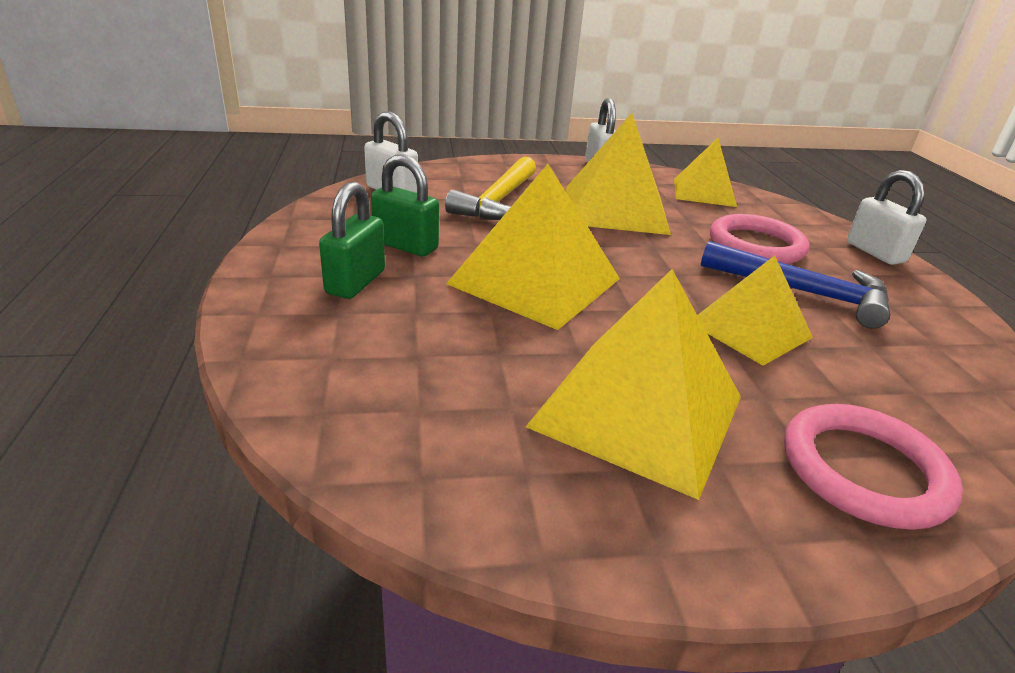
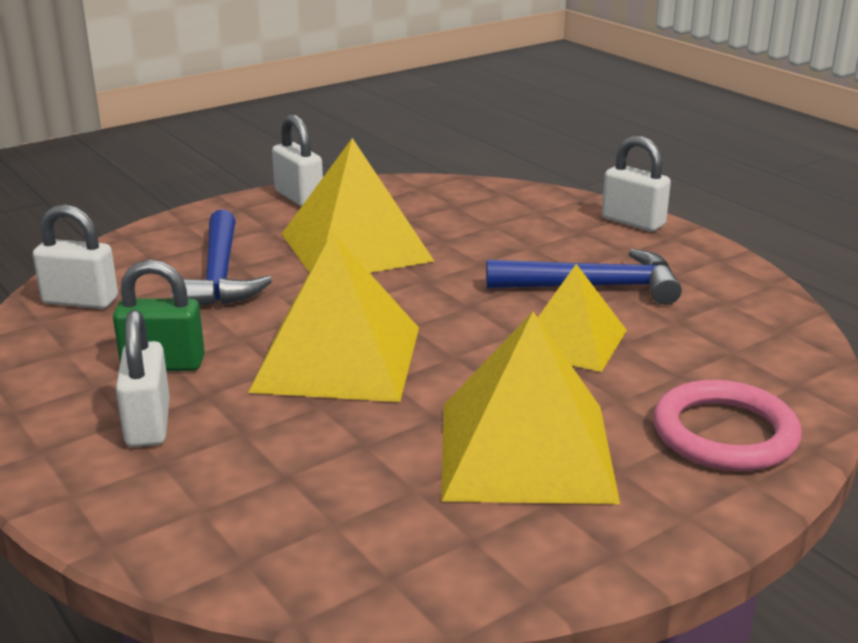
camera: 25 degrees left, 5 degrees down
green padlock [319,182,385,299] -> white padlock [116,310,170,447]
yellow hammer [445,156,536,220] -> blue hammer [172,210,272,306]
yellow pyramid [674,138,737,207] -> none
pink ring [710,214,810,264] -> none

